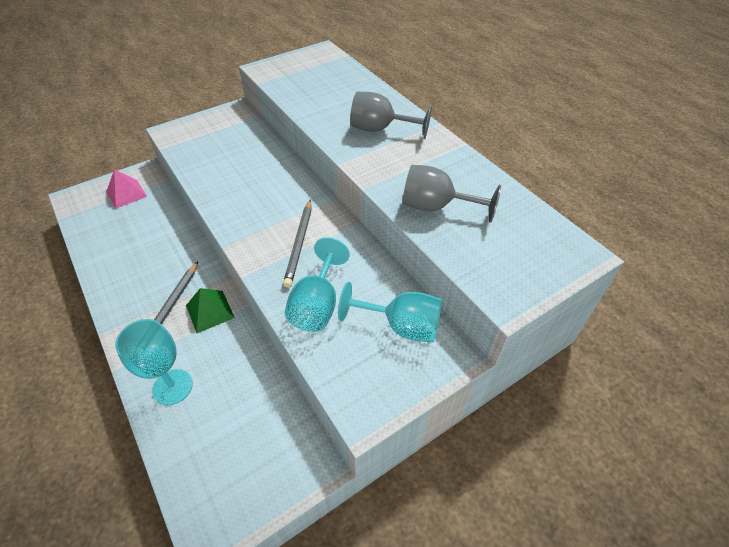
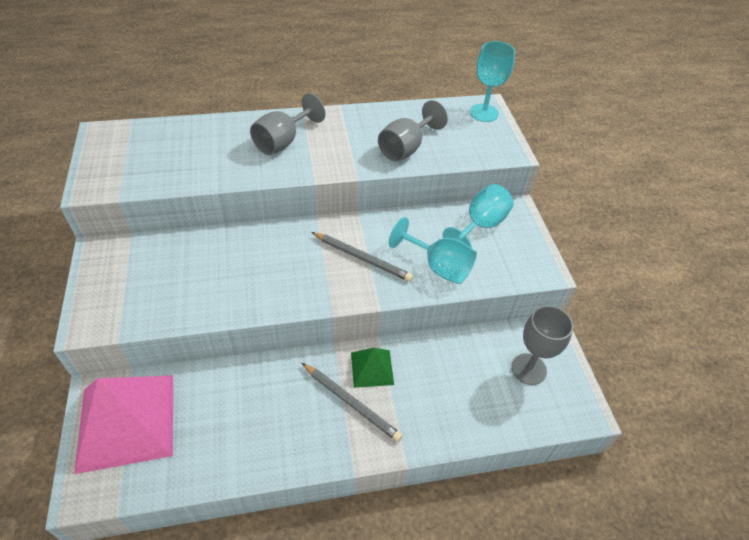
camera: 70 degrees left, 0 degrees up
pink pyramid [106,169,147,209] -> pink pyramid [74,375,173,474], size x2.06
turquoise goblet [115,319,193,405] -> turquoise goblet moved to [470,41,515,122]
none -> grey goblet [511,306,574,385]

